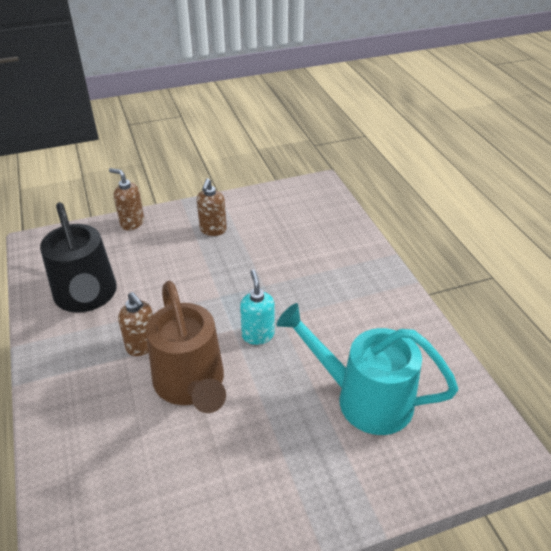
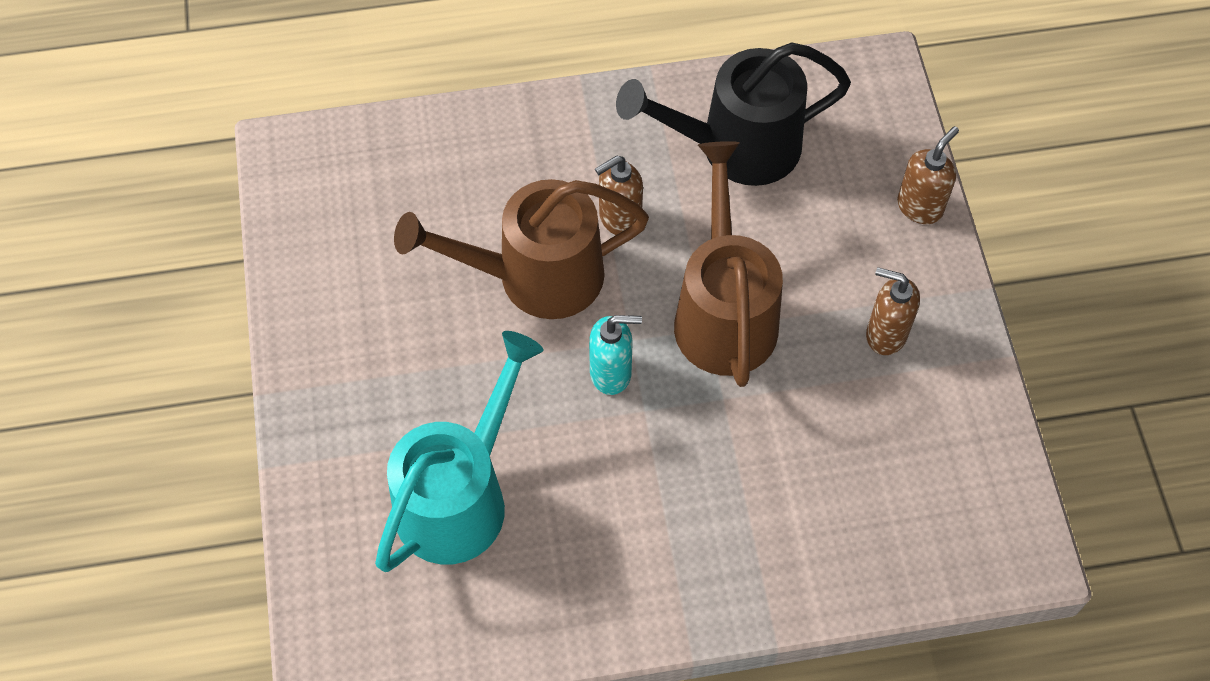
camera: 100 degrees right, 20 degrees up
none -> brown watering can [674,141,783,387]

